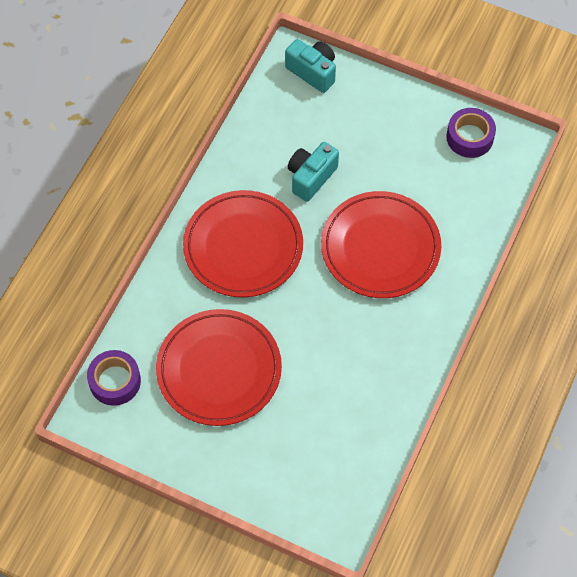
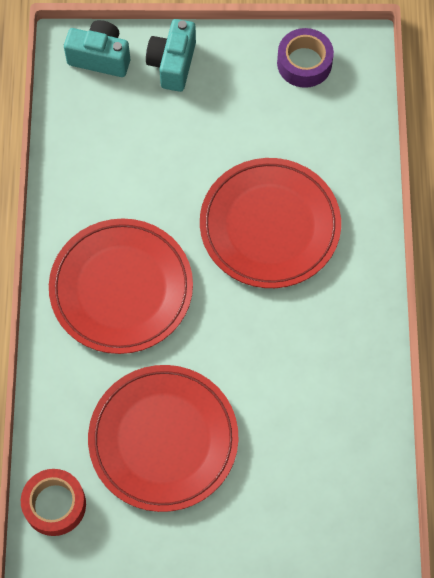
camera: 25 degrees left, 5 degrees up
purple tape [87,350,141,406] -> red tape [21,469,86,536]
turquoise camera [288,142,339,202] -> turquoise camera moved to [146,19,196,92]

